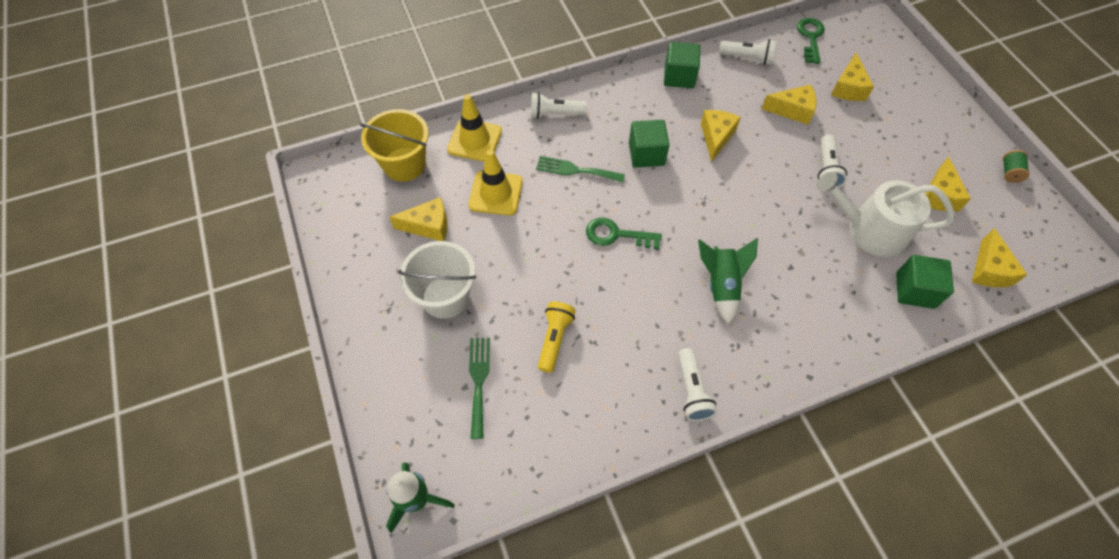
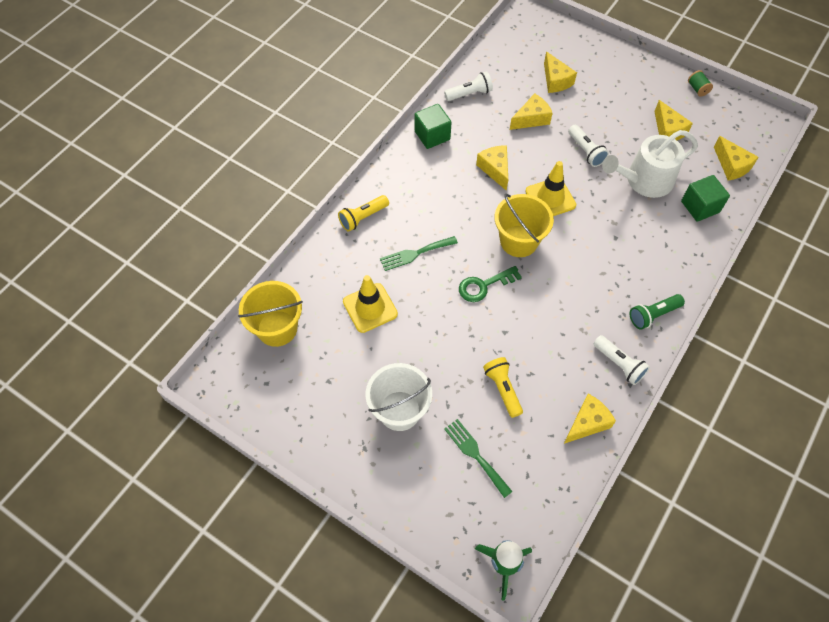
camera: 35 degrees left, 0 degrees up
yellow cheese [389,197,447,241] -> yellow cheese moved to [564,394,616,444]
yellow traffic cone [447,94,502,162] -> yellow traffic cone moved to [525,161,576,216]
white flashlight [530,92,587,119] -> yellow flashlight [338,195,389,232]
green cube [629,120,670,168] -> none
green rocket [698,238,758,324] -> none
green key [797,18,825,64] -> none
none -> yellow bucket [494,194,554,257]
none -> green flashlight [630,294,685,330]

